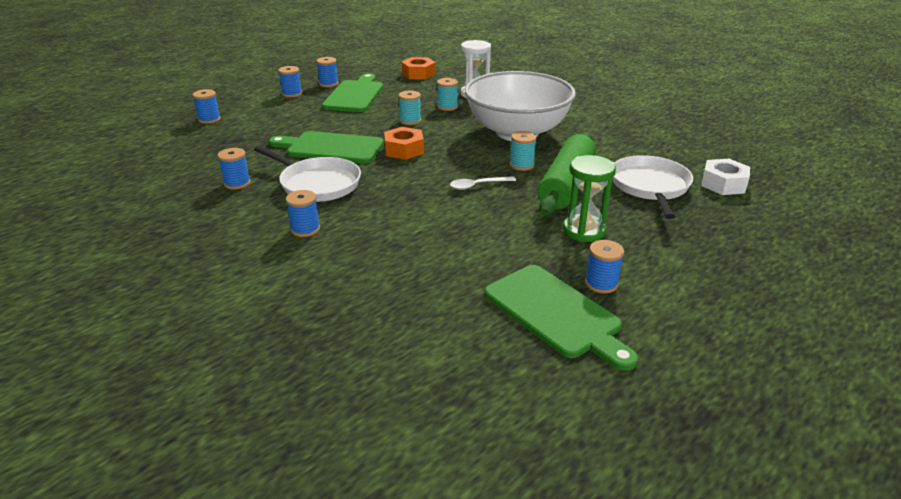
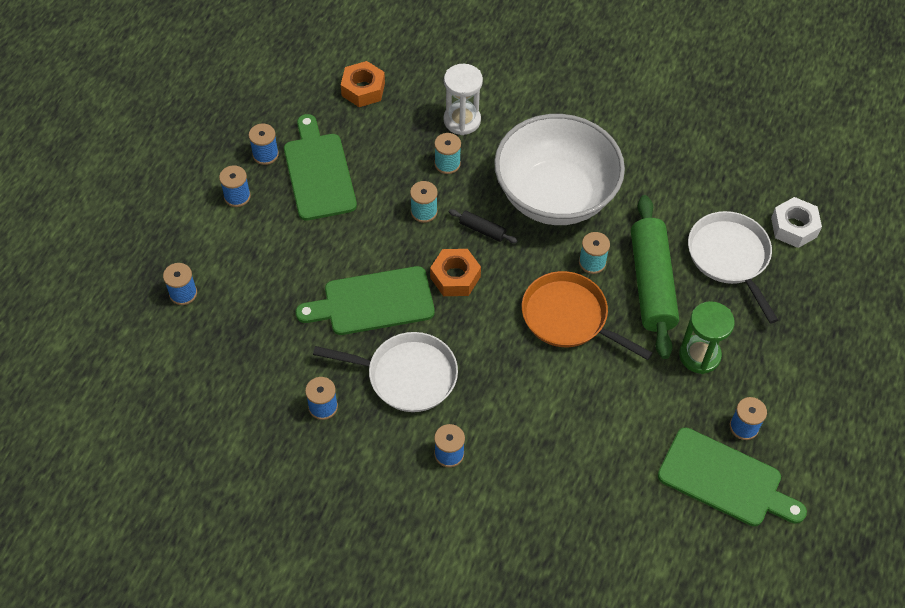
camera: 25 degrees left, 25 degrees up
white spoon [450,176,516,190] -> orange pan [522,271,652,360]
none -> black rolling pin [449,209,518,243]

